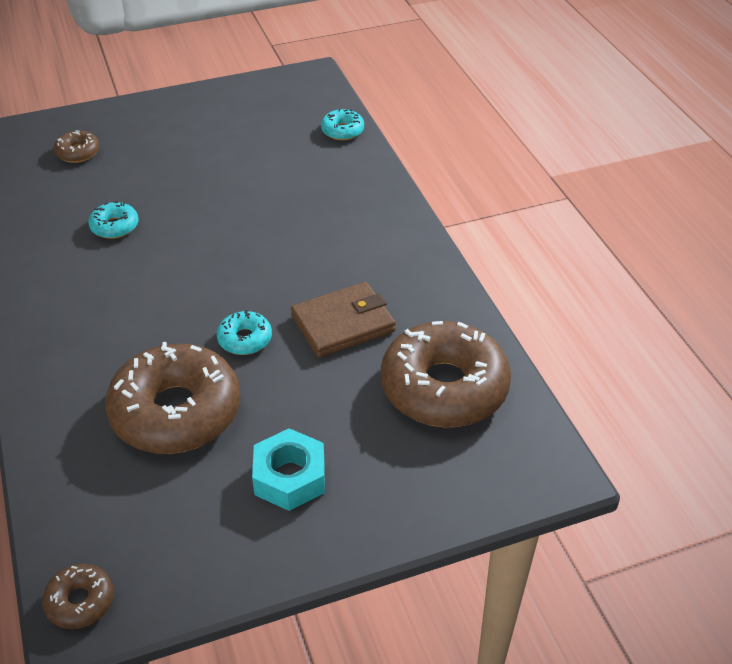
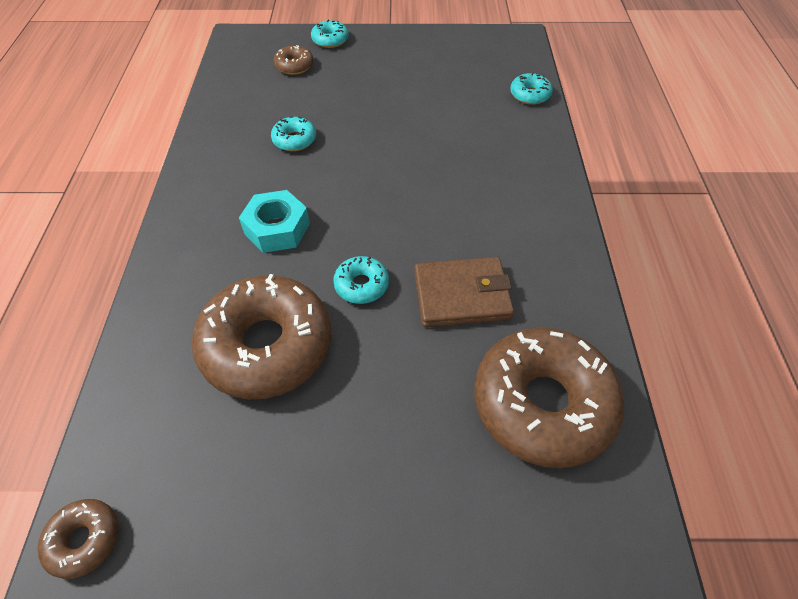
camera: 20 degrees right, 10 degrees up
turquoise nut [252,428,325,511] -> turquoise nut moved to [239,190,310,253]
none -> turquoise donut [311,20,349,48]

